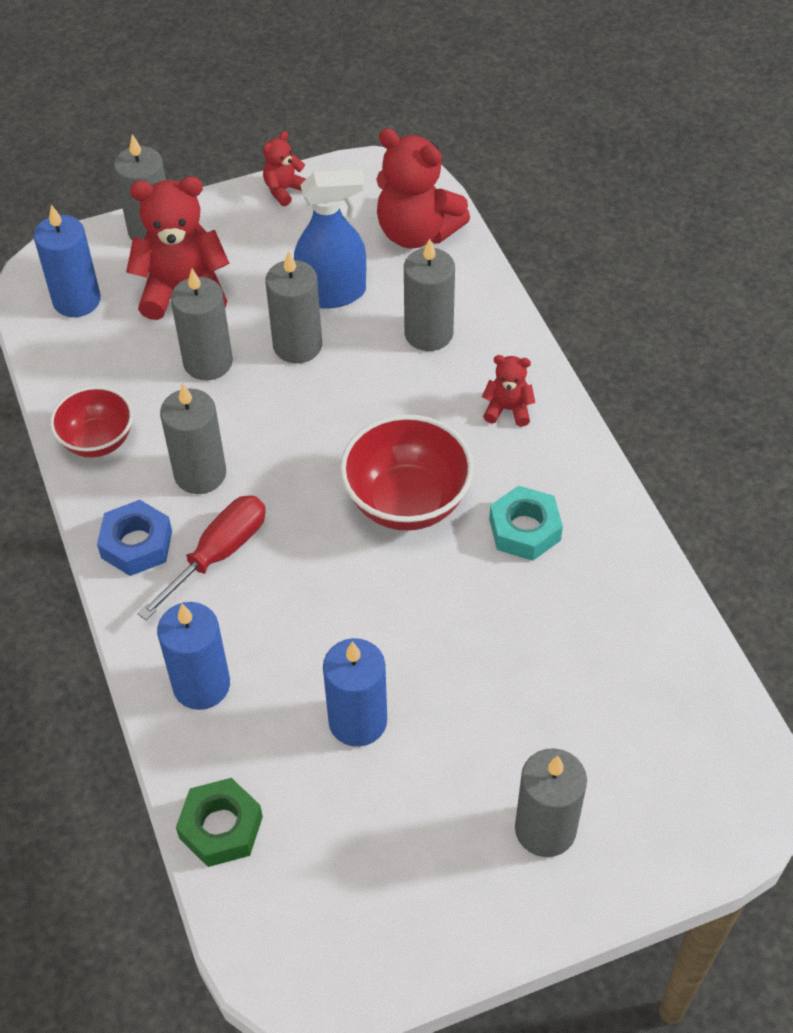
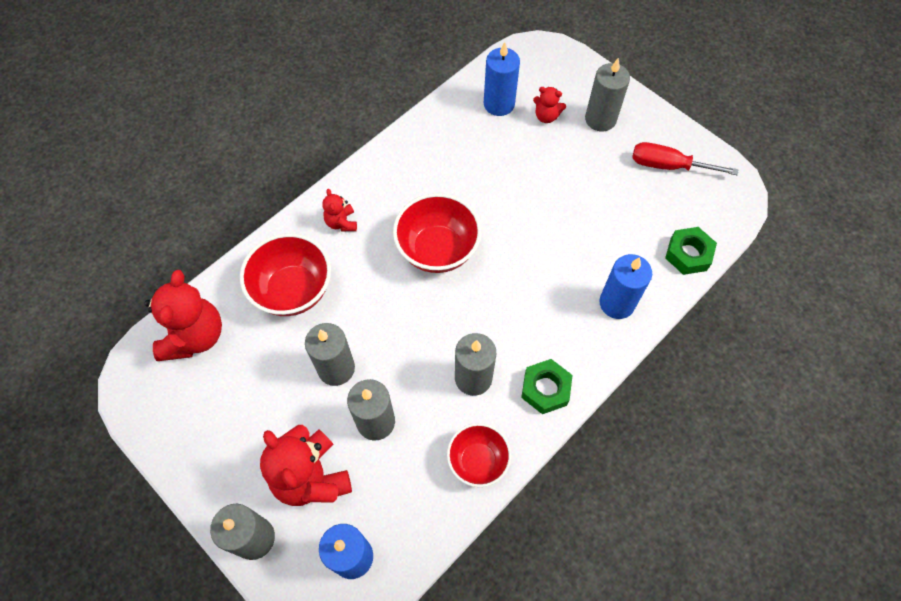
camera: 115 degrees left, 10 degrees up
blue nut [97,500,172,576] -> green nut [521,359,573,414]
red screwdriver [138,495,266,620] -> red screwdriver moved to [633,142,738,175]
red teddy bear [263,131,306,206] -> red teddy bear moved to [533,87,566,123]
blue spray bottle [294,170,366,309] -> none
blue candle [323,638,387,747] -> blue candle moved to [484,42,520,116]
grey candle [404,238,455,351] -> red bowl [240,233,331,316]
turquoise nut [489,485,563,561] -> none

